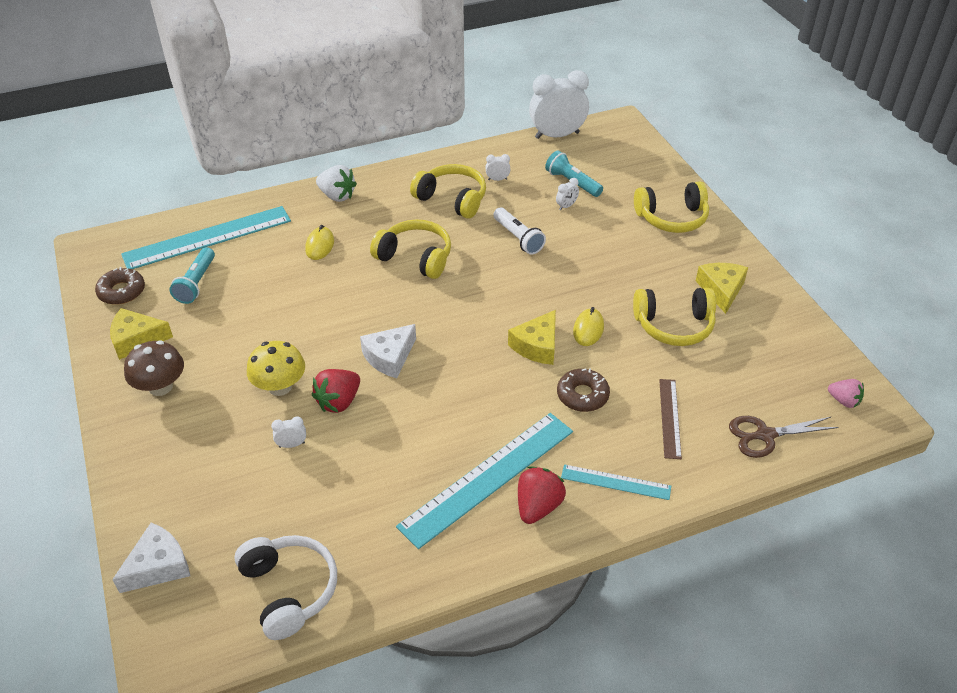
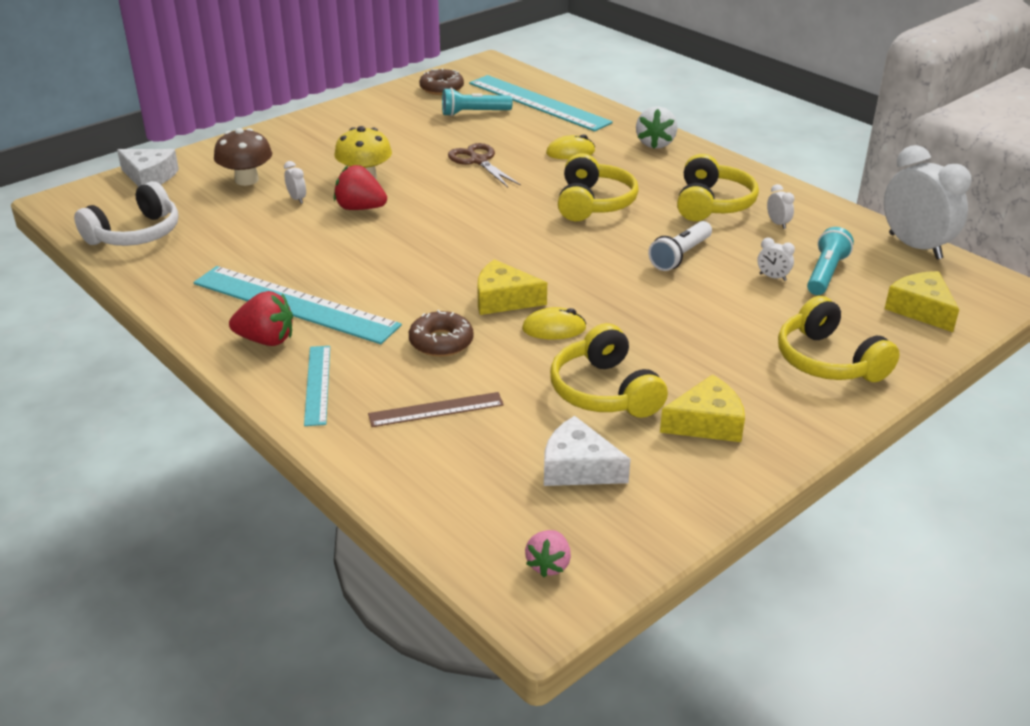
camera: 70 degrees right, 10 degrees down
yellow cheese [110,308,173,360] -> yellow cheese moved to [884,271,959,332]
brown mushroom [124,340,184,396] -> brown mushroom moved to [214,128,272,186]
white cheese [360,324,416,378] -> white cheese moved to [544,416,631,486]
brown scissors [729,416,838,458] -> brown scissors moved to [448,143,521,187]

